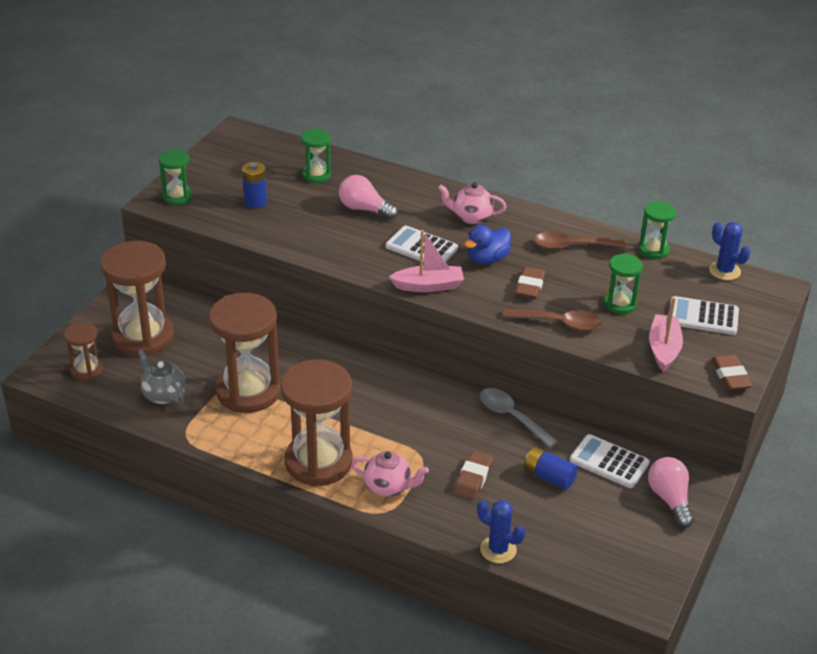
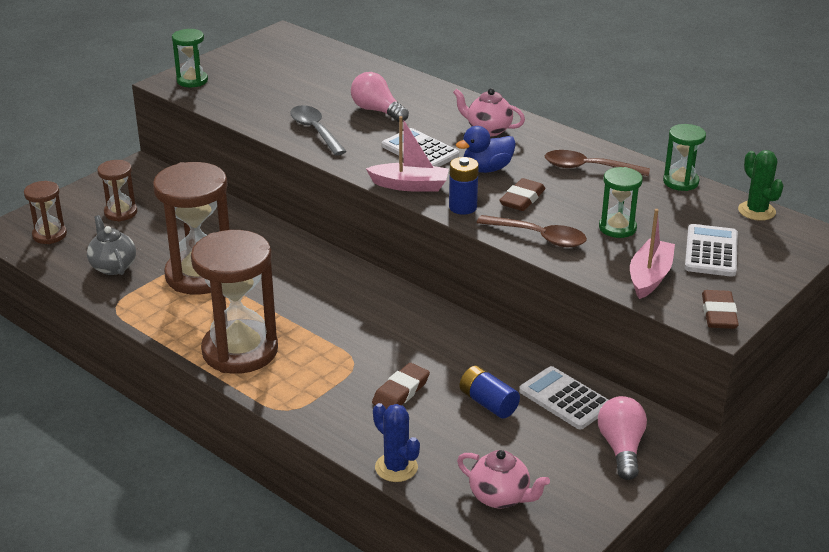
camera: 15 degrees right, 5 degrees down
brown hourglass [101,241,174,356] -> brown hourglass [97,160,137,221], size x0.50
blue battery [242,162,267,208] -> blue battery moved to [449,157,479,215]
green hourglass [301,129,331,183] -> none
pink teapot [351,451,429,497] -> pink teapot moved to [457,450,550,509]
grey spoon [480,388,558,448] -> grey spoon moved to [290,105,347,156]
white calculator [670,296,739,335] -> white calculator turned 75 degrees clockwise [685,224,738,277]
blue cactus [709,222,750,280] -> green cactus [738,150,784,221]

